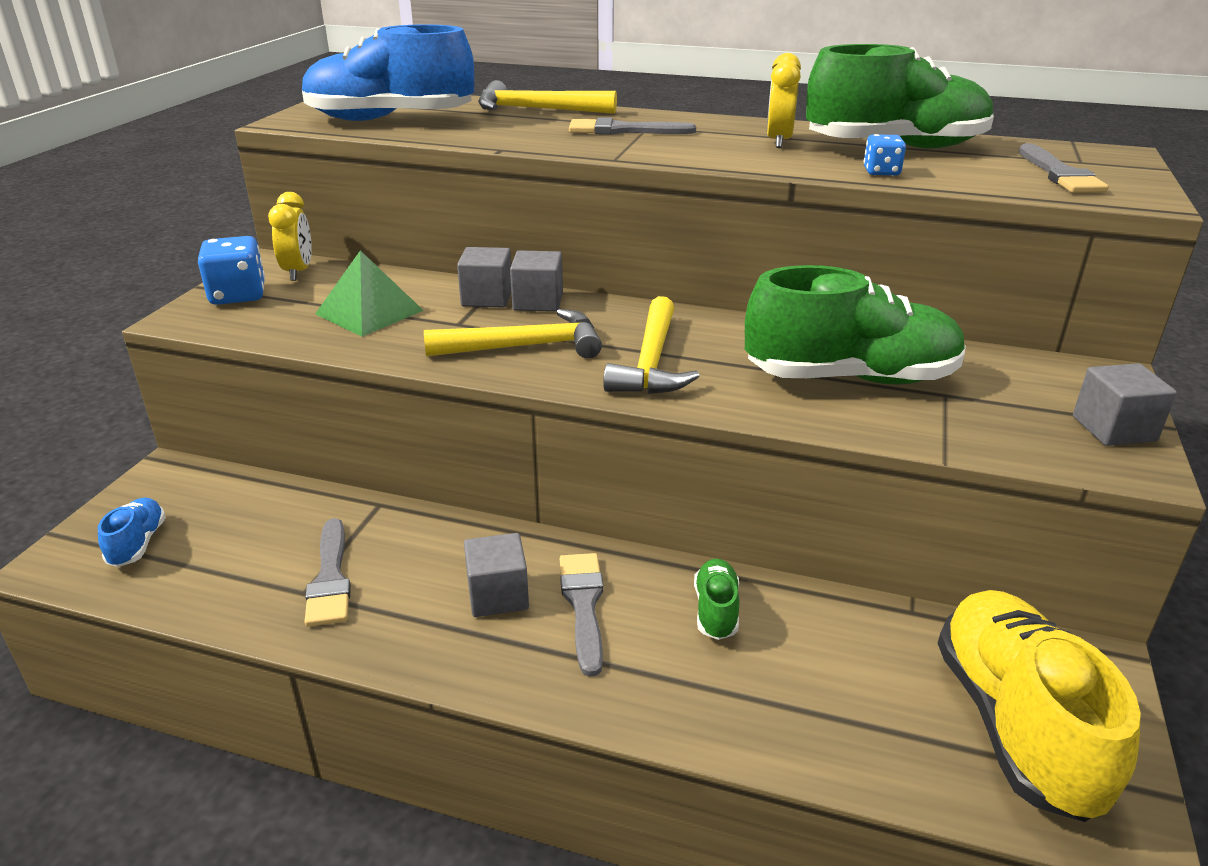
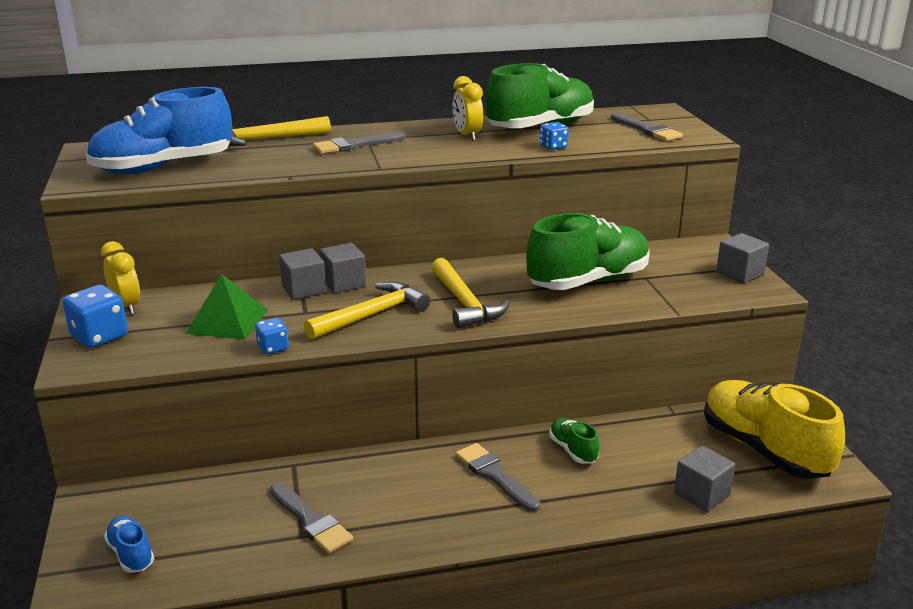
camera: 30 degrees left, 5 degrees down
grey cube [464,533,529,617] -> grey cube moved to [674,446,735,512]
none -> blue dice [255,318,289,354]

